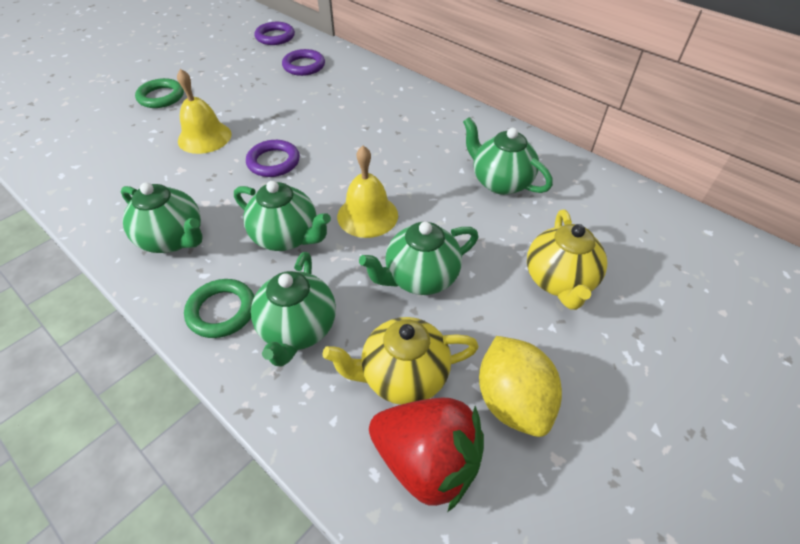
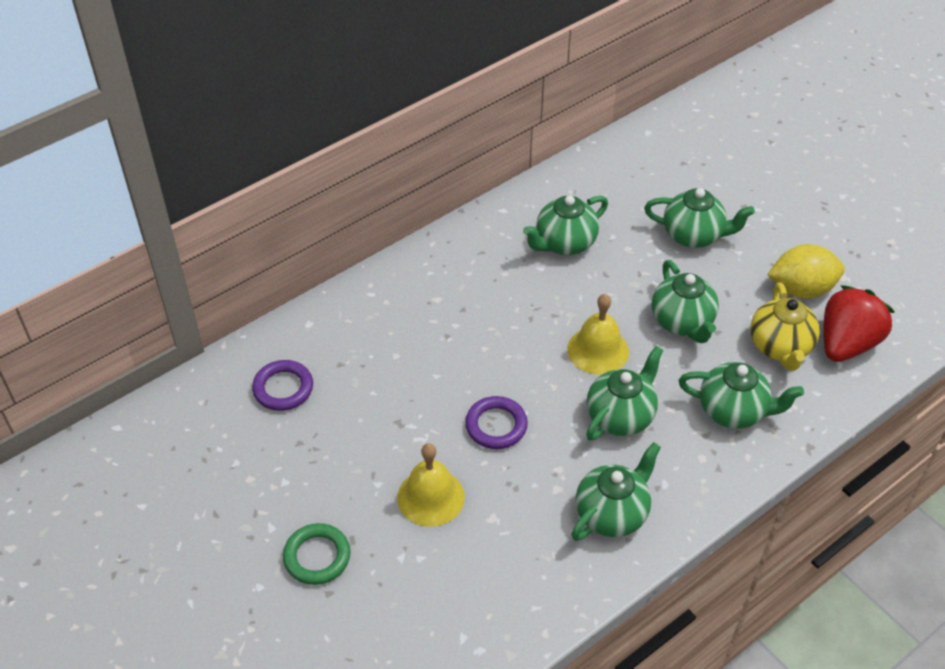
camera: 80 degrees left, 0 degrees up
green ring [184,279,255,338] -> none
purple ring [255,22,295,45] -> none
yellow teapot [527,210,607,310] -> green teapot [644,188,755,248]

